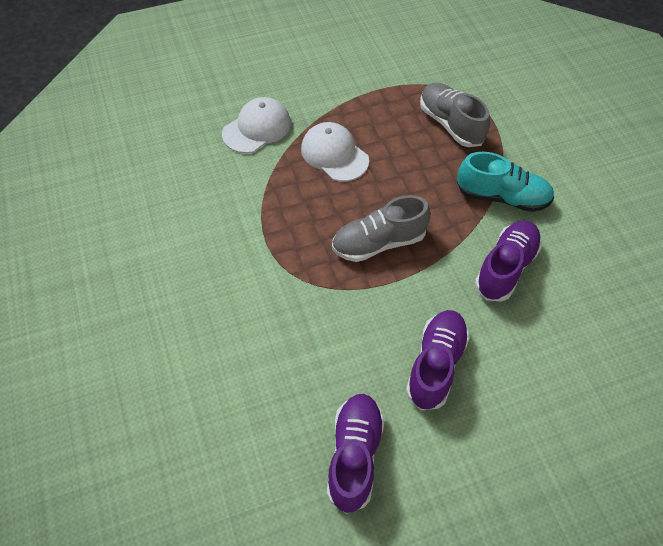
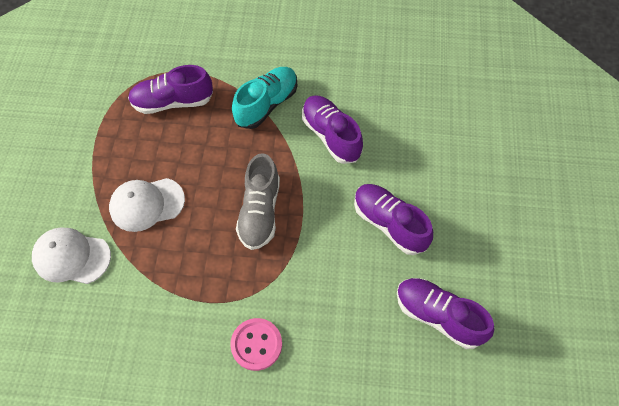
camera: 65 degrees left, 5 degrees up
white cap [222,97,291,153] -> white cap turned 60 degrees counterclockwise [32,227,111,284]
grey shoe [420,83,490,147] -> purple shoe [128,65,213,114]
none -> pink button [230,318,282,371]

